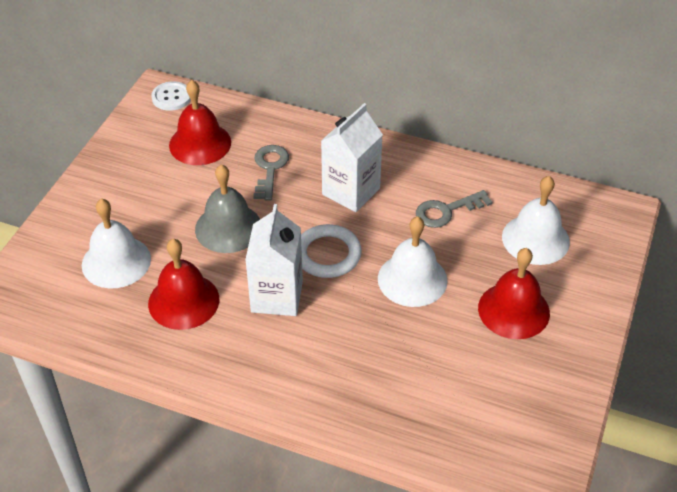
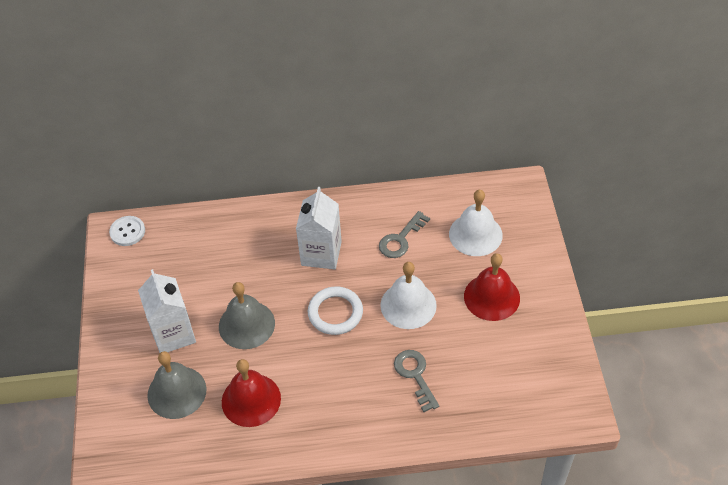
camera: 25 degrees left, 5 degrees up
white bell [82,199,151,288] -> grey bell [147,351,206,419]
red bell [169,80,231,165] -> none
white carton [245,204,303,316] -> white carton moved to [138,269,196,353]
grey key [253,145,289,200] -> grey key moved to [394,350,439,412]

